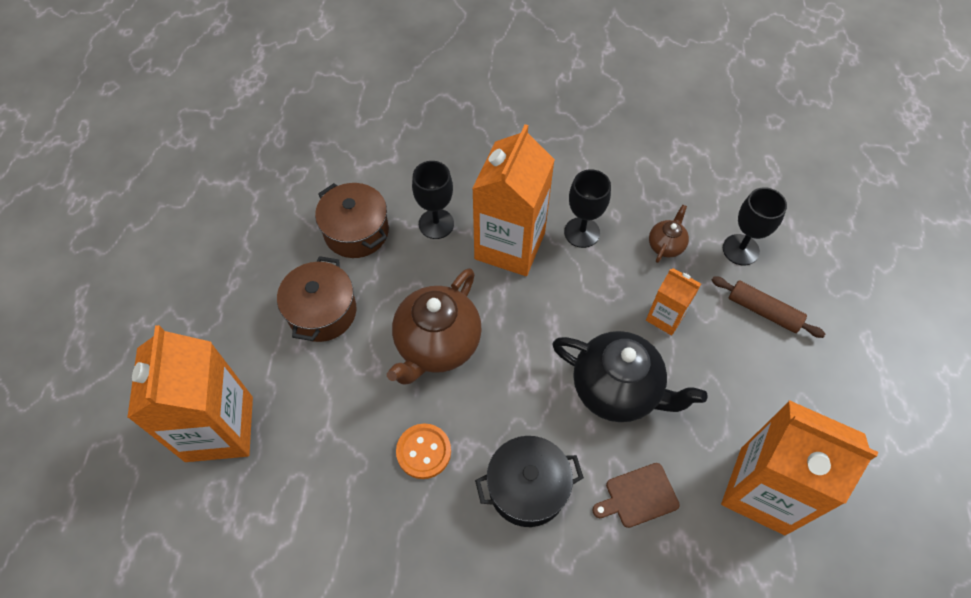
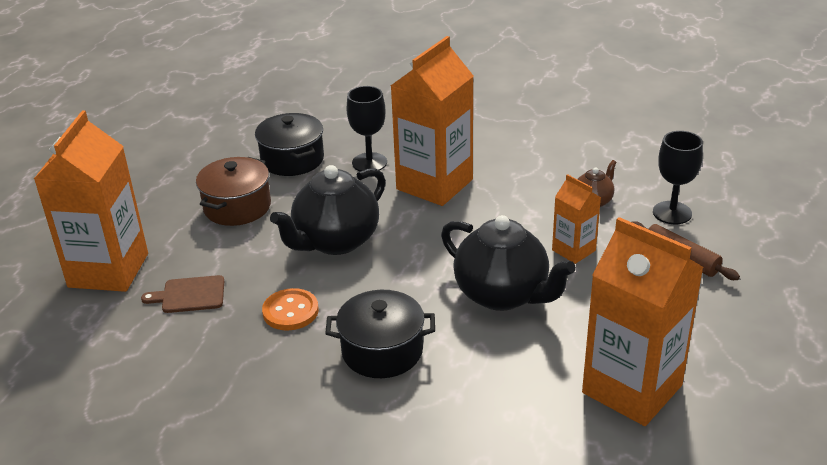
camera: 15 degrees right, 25 degrees down
brown pot [315,183,389,258] -> black pot [255,113,324,176]
brown teapot [387,268,482,385] -> black teapot [270,165,386,255]
black goblet [564,169,611,248] -> none
brown cutting board [592,463,680,528] -> brown cutting board moved to [141,275,224,313]

